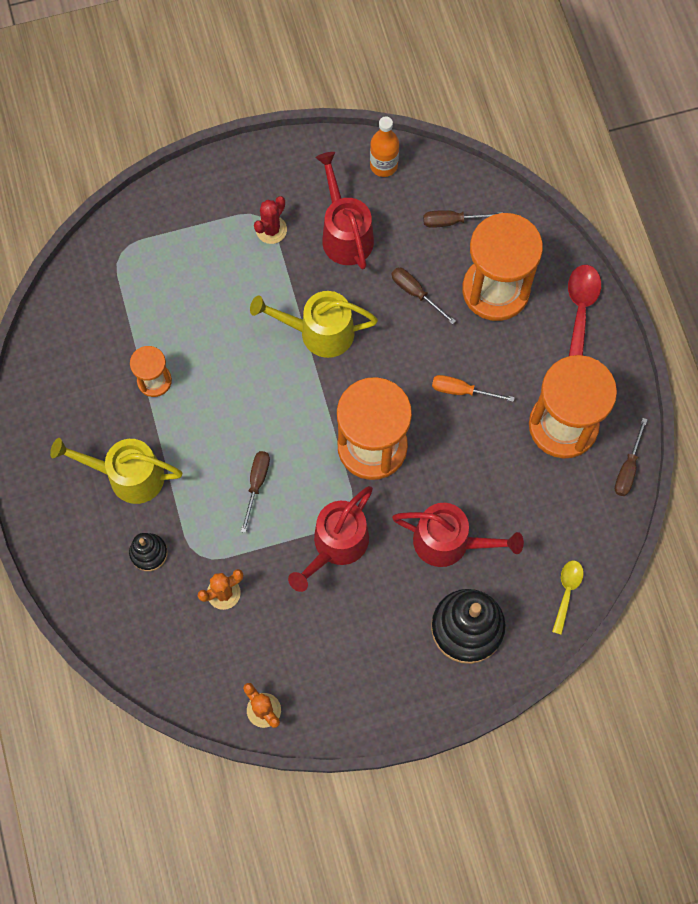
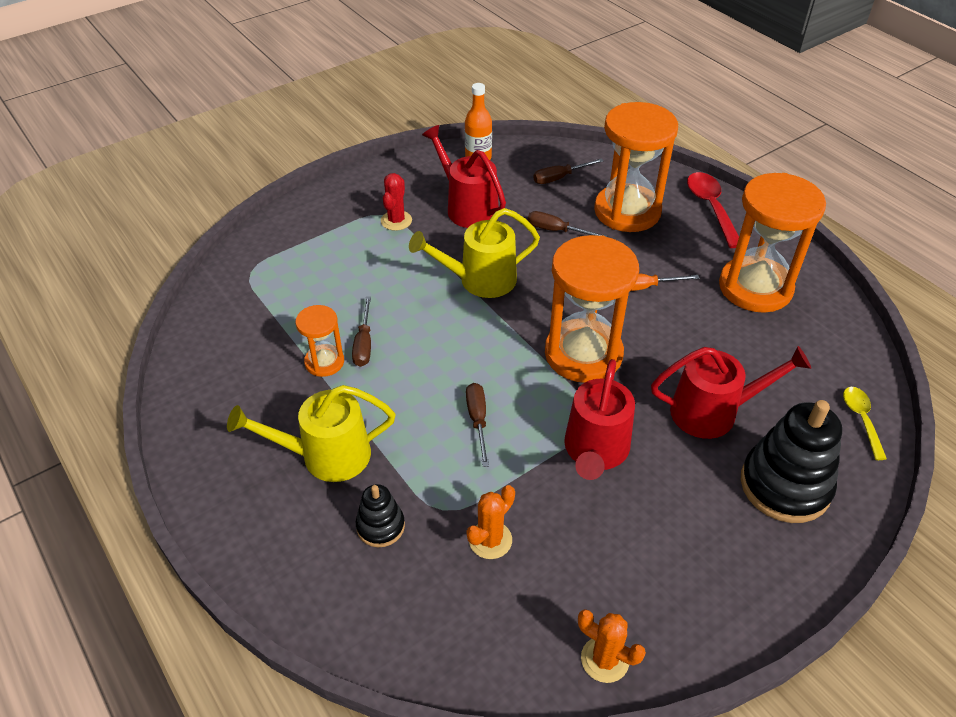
camera: 20 degrees left, 25 degrees down
brown screwdriver [615,418,648,496] -> brown screwdriver moved to [352,297,371,367]

